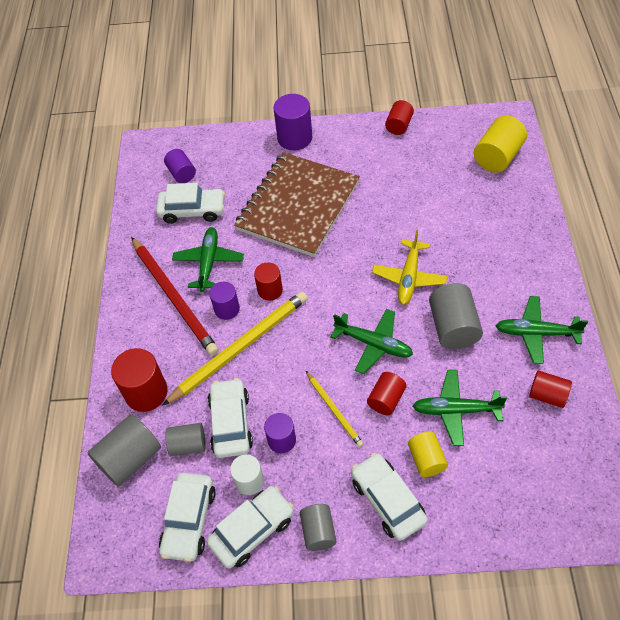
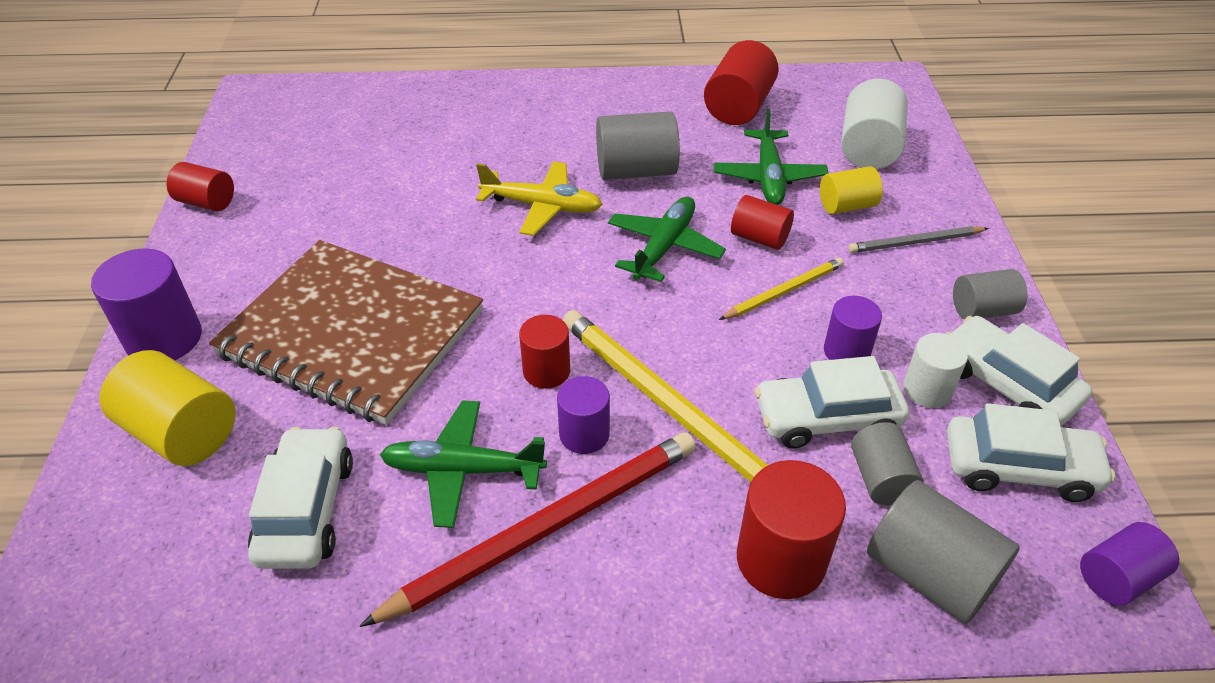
camera: 95 degrees left, 10 degrees down
purple cylinder [164,149,196,183] -> purple cylinder moved to [1080,522,1179,606]
white car [351,453,428,541] -> grey pencil [848,226,989,253]
yellow cylinder [474,116,527,173] -> yellow cylinder moved to [100,350,236,466]
green plane [496,296,588,364] -> none
red cylinder [529,371,572,408] -> red cylinder [704,40,779,125], size x1.60
none -> white cylinder [841,79,908,169]

